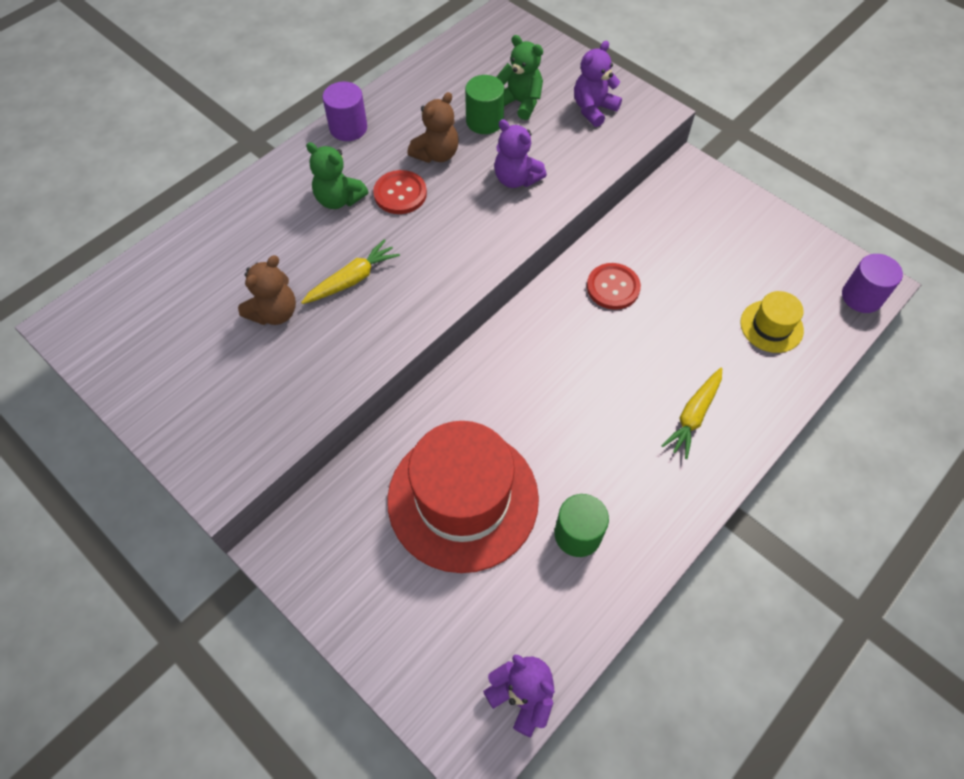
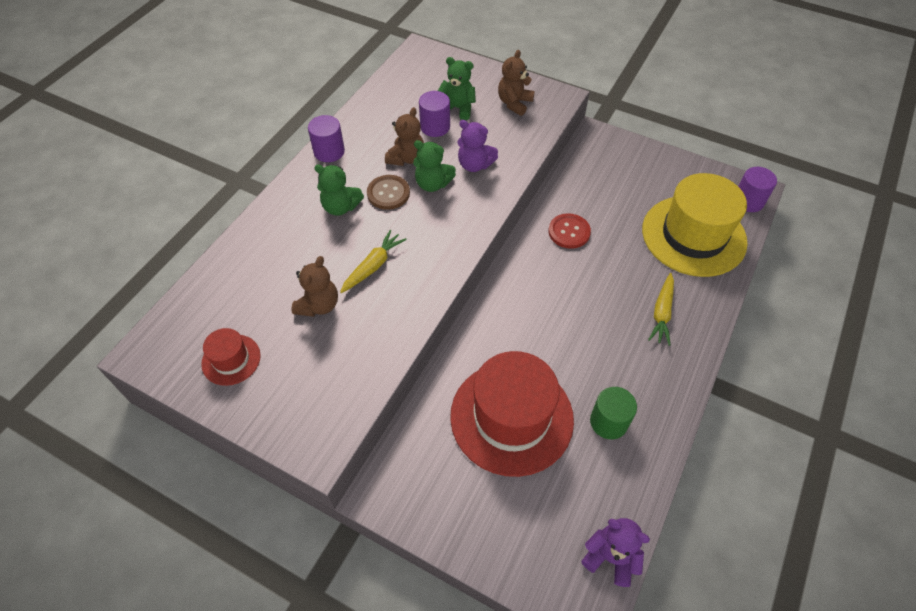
camera: 15 degrees left, 5 degrees down
red button [373,170,427,214] -> brown button [367,175,410,210]
green cylinder [465,75,505,134] -> purple cylinder [419,91,450,137]
purple teddy bear [574,41,622,127] -> brown teddy bear [498,50,535,116]
yellow hat [740,291,804,353] -> yellow hat [642,173,748,277], size x2.15
none -> red hat [201,328,261,386]
none -> green teddy bear [413,140,456,192]

